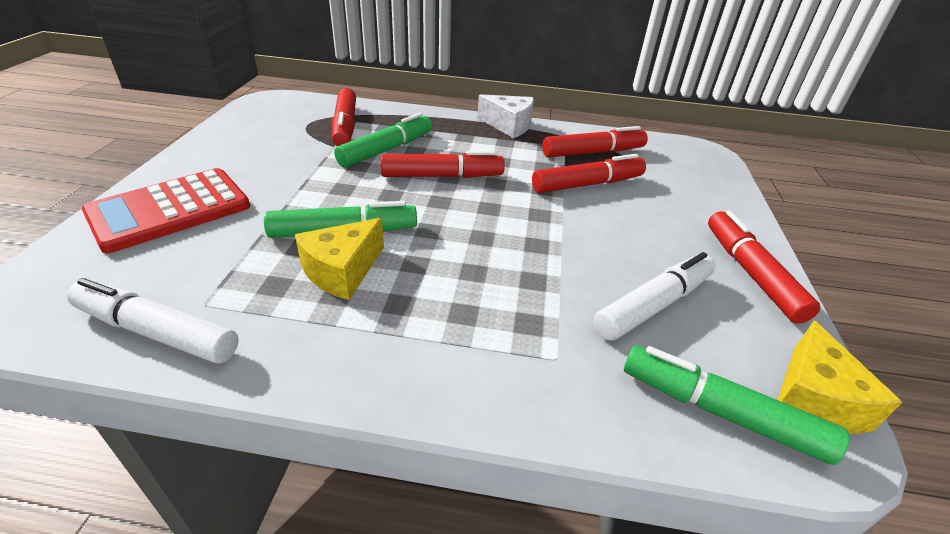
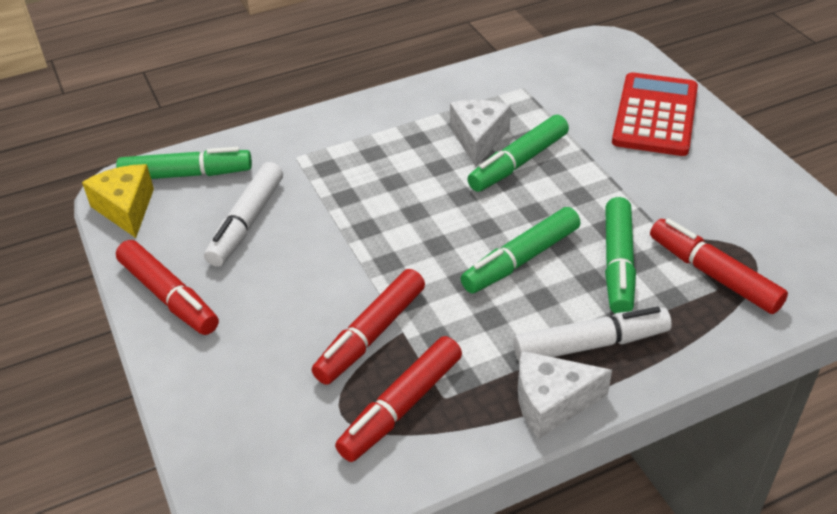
camera: 150 degrees right, 5 degrees up
white marker [67,278,239,364] -> white marker moved to [513,307,672,362]
yellow cheese [295,218,384,300] -> white cheese [450,100,511,167]
red marker [380,151,505,178] -> green marker [461,207,581,293]

